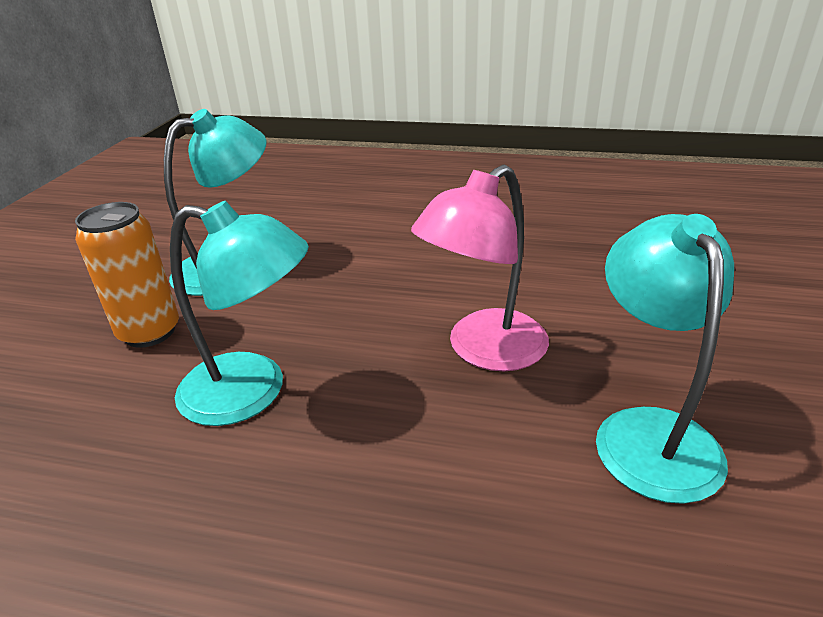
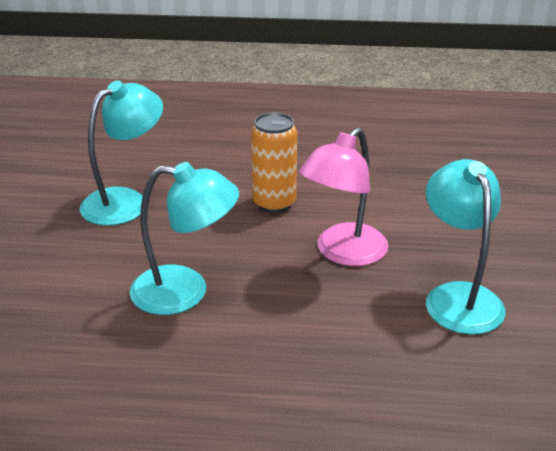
camera: 10 degrees left, 0 degrees up
orange can [75,202,179,348] -> orange can moved to [251,112,297,213]

